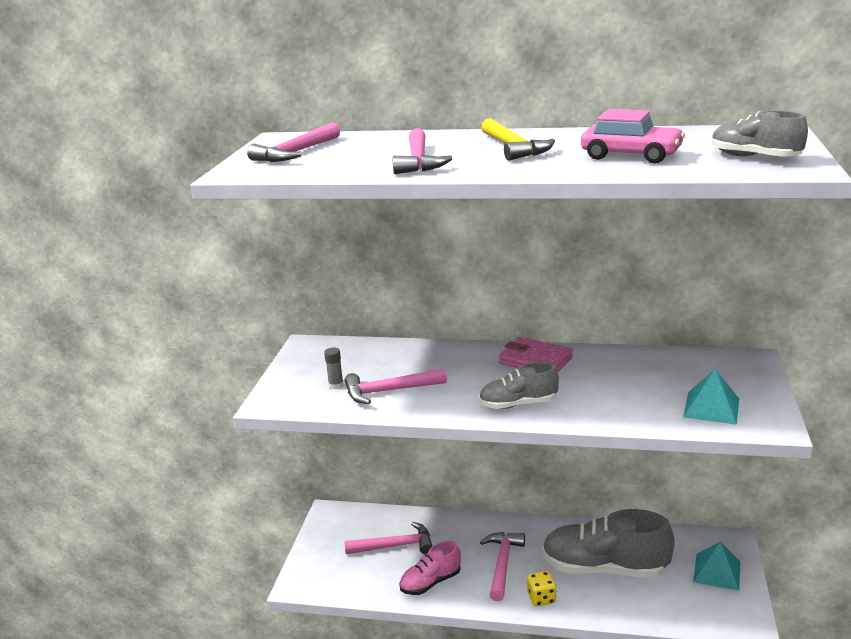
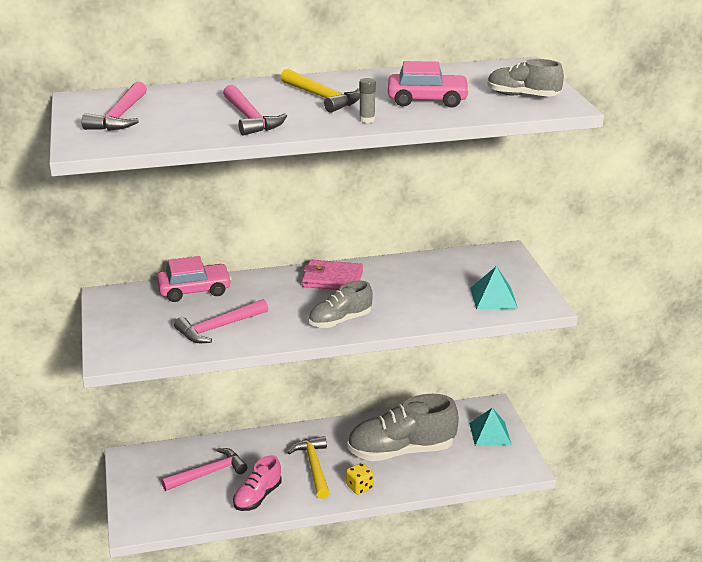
camera: 25 degrees left, 5 degrees up
grey glue stick [324,348,344,389] -> grey glue stick moved to [359,78,376,123]
pink hammer [480,532,525,601] -> yellow hammer [287,436,330,499]
none -> pink car [157,256,232,302]

